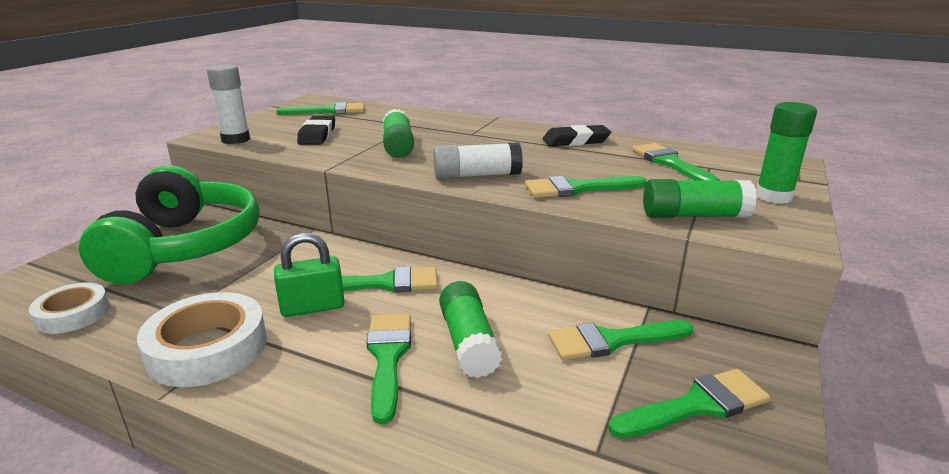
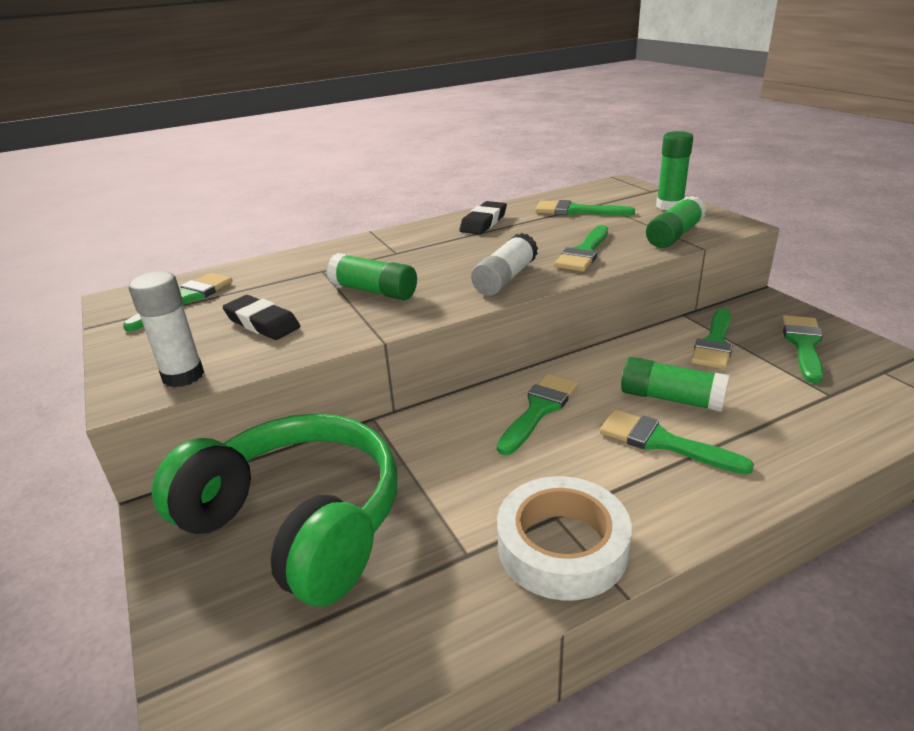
camera: 50 degrees left, 5 degrees up
white tape [29,283,110,334] -> none
green padlock [274,233,345,317] -> none

